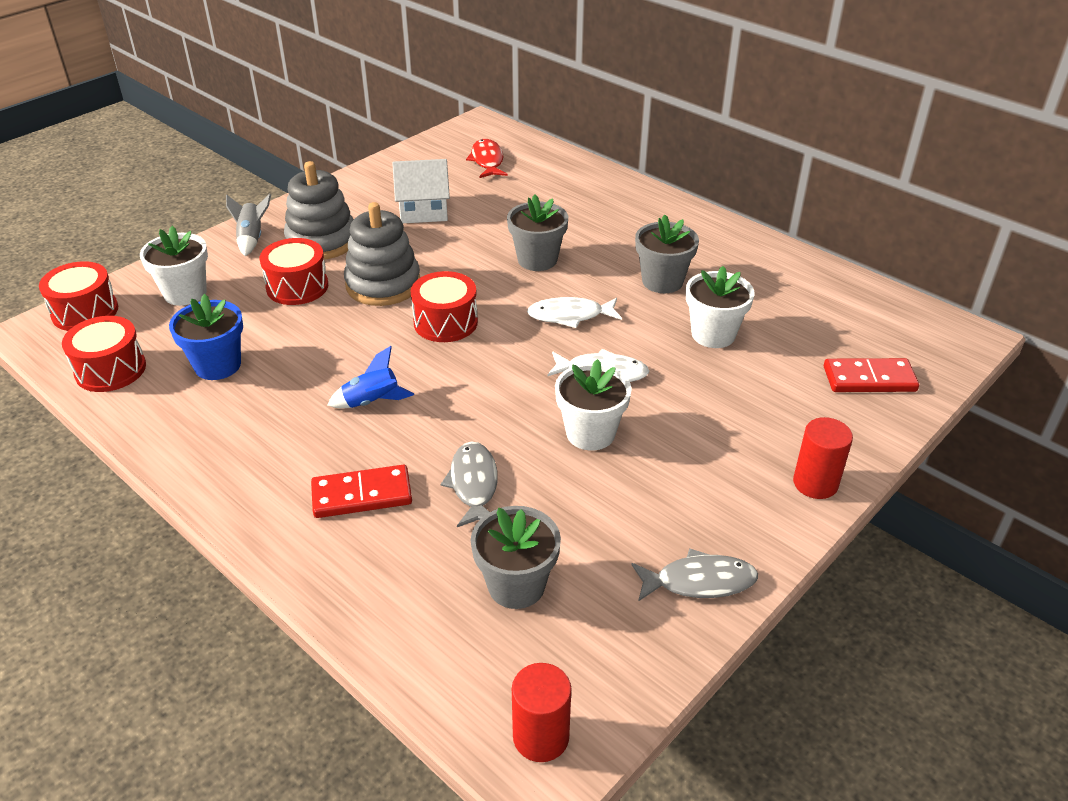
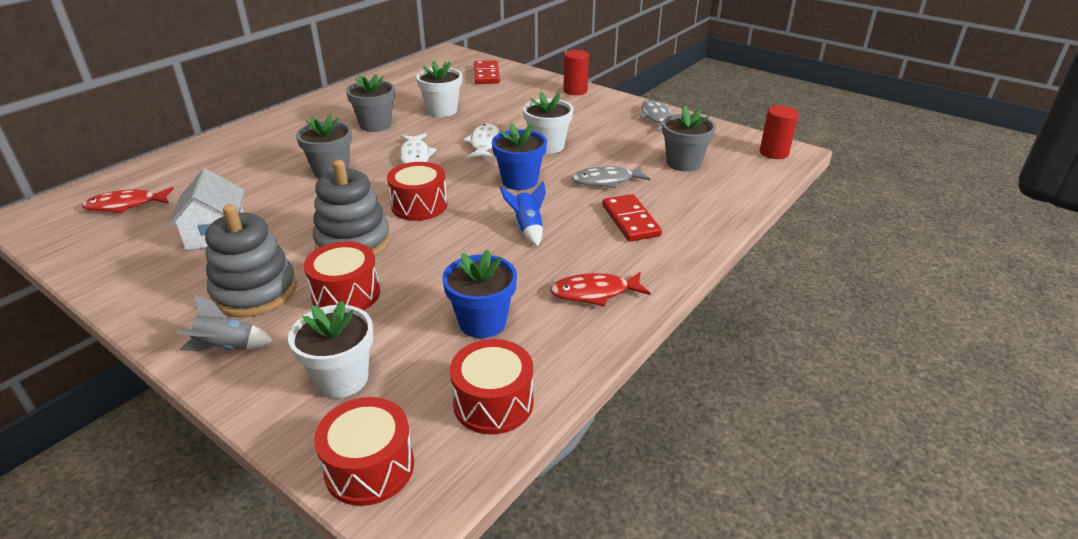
camera: 95 degrees left, 5 degrees down
none -> blue flower pot [492,123,547,190]
none -> red fish [550,272,651,307]

